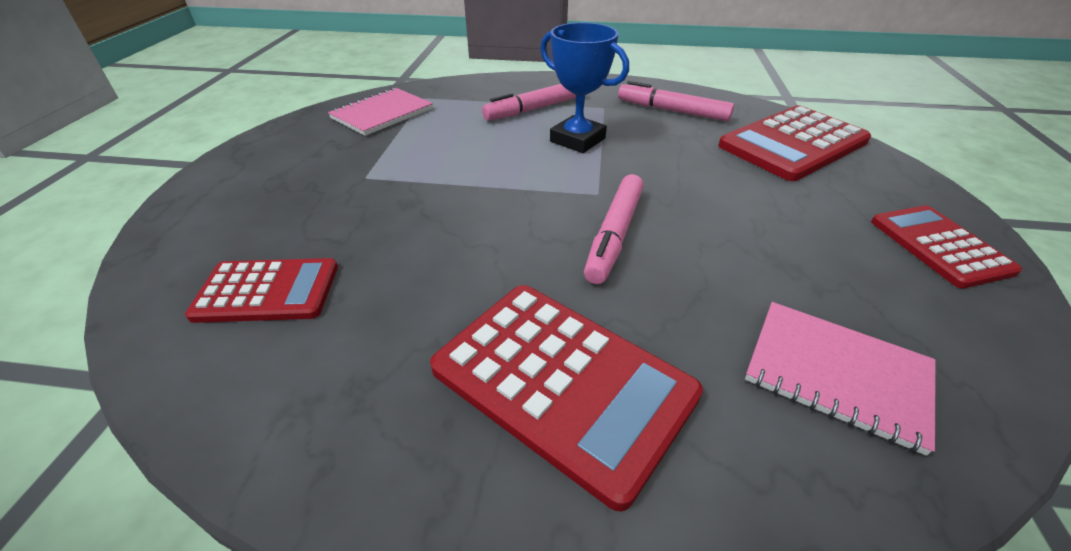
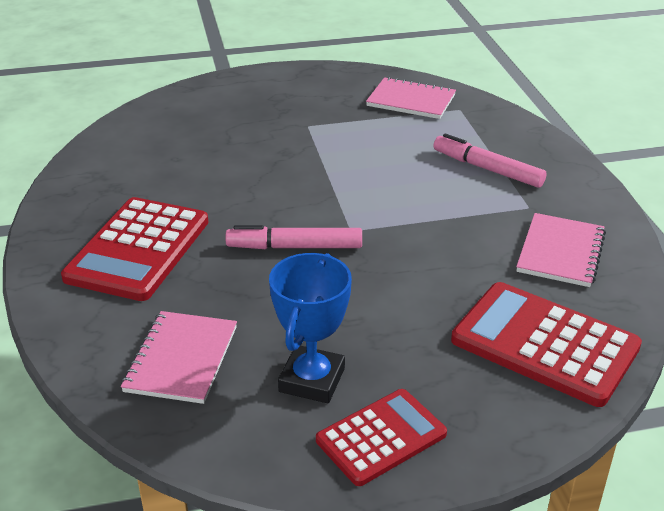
camera: 70 degrees right, 5 degrees down
red calculator [185,258,338,323] -> none
blue trophy [540,23,629,153] -> blue trophy moved to [269,253,352,403]
pink marker [618,81,734,121] -> pink notebook [516,213,606,287]

